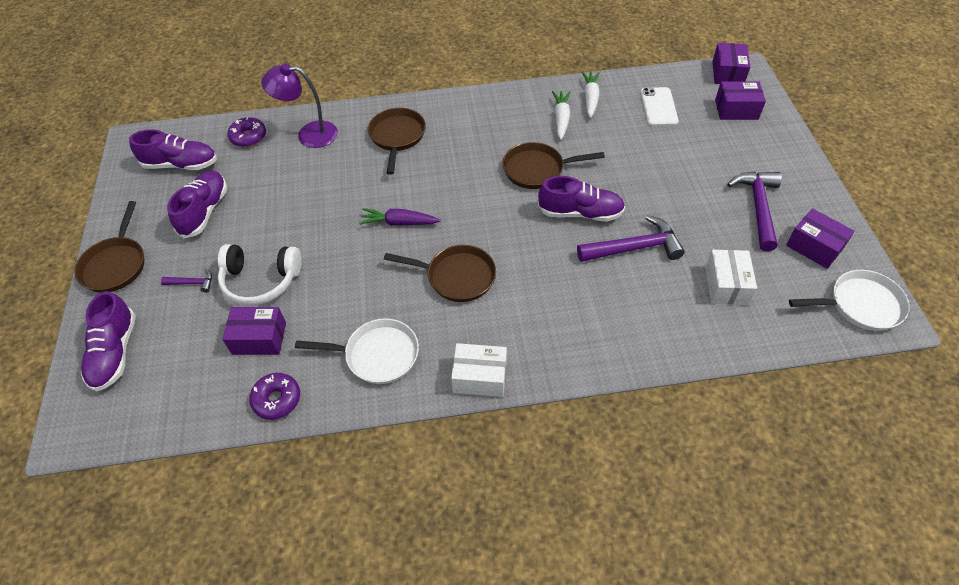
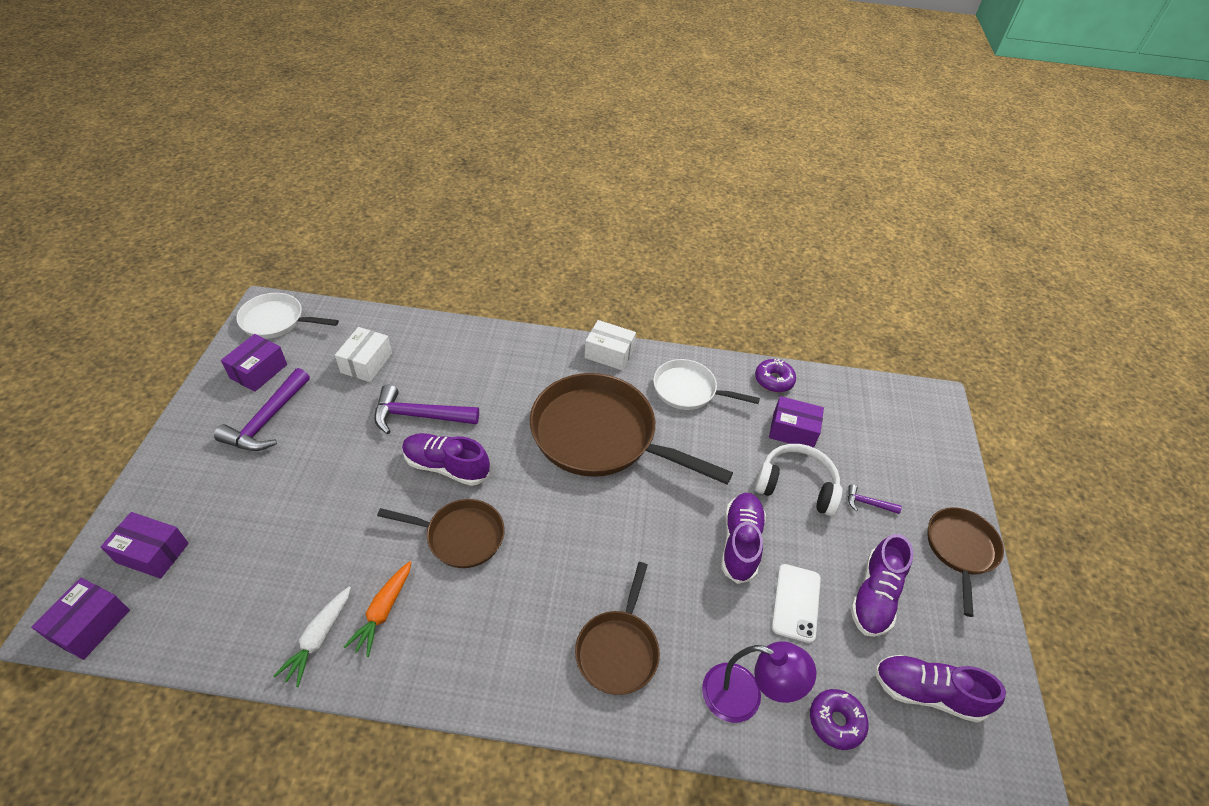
camera: 170 degrees left, 5 degrees down
purple shoe [81,291,136,392] -> purple shoe moved to [721,493,766,584]
purple carrot [359,208,441,226] -> none
brown pan [384,245,496,302] -> brown pan [530,373,733,484], size x1.84
white carrot [552,91,570,140] -> orange carrot [344,561,411,657]
white phone [640,87,679,126] -> white phone moved to [772,564,821,643]
purple box [786,208,855,269] -> purple box turned 60 degrees clockwise [221,334,287,392]

